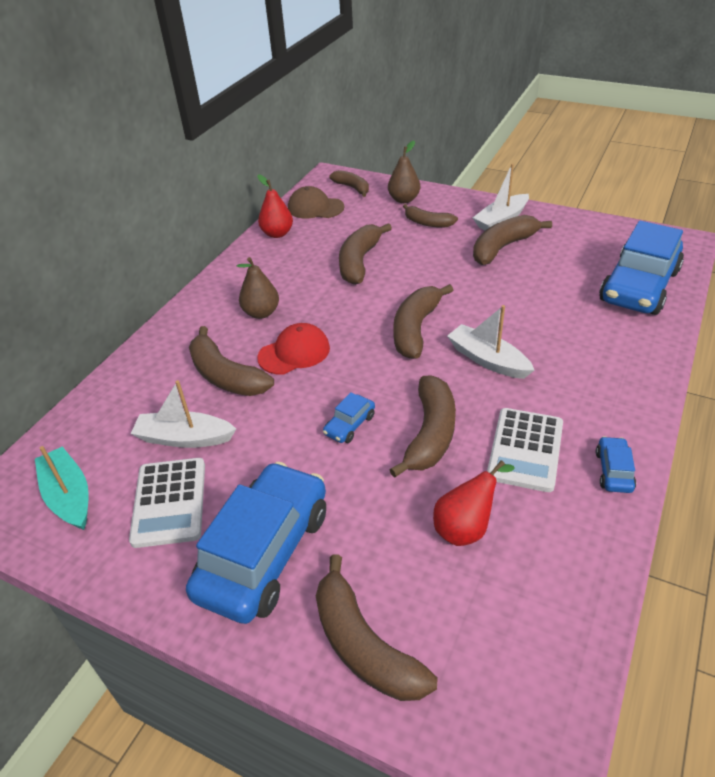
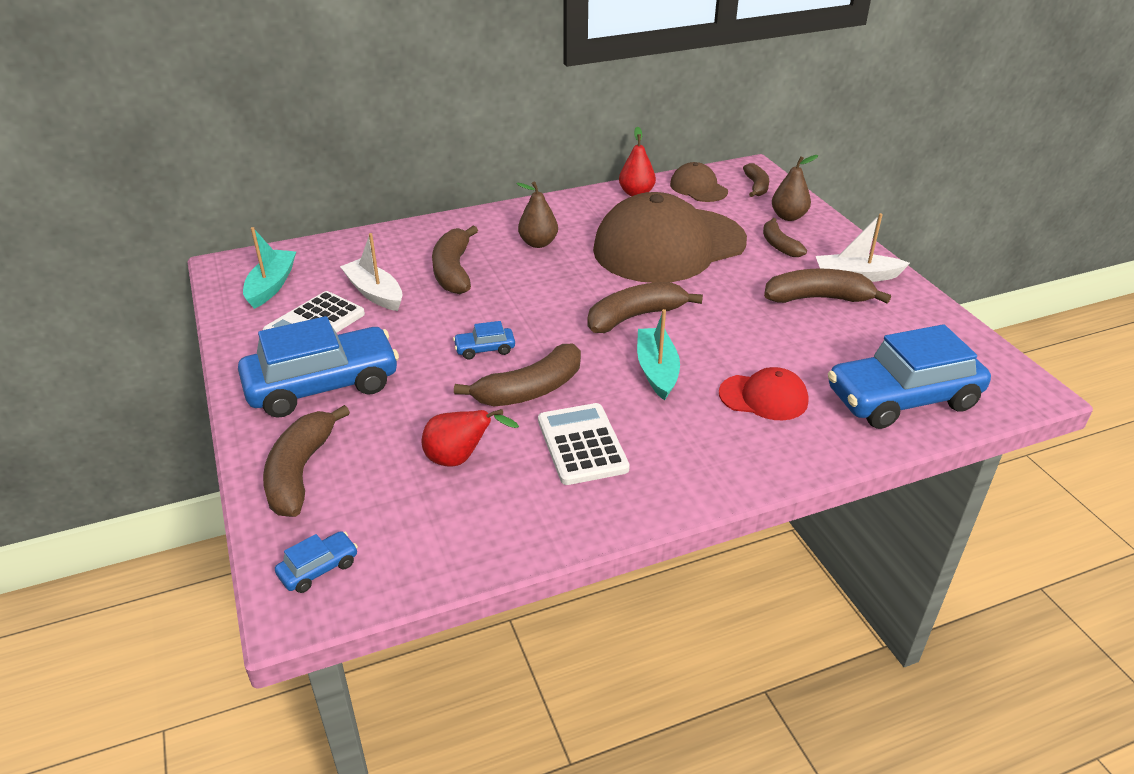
camera: 40 degrees right, 5 degrees down
red cap [257,323,330,375] -> red cap moved to [719,367,808,420]
brown banana [339,223,392,285] -> brown cap [593,192,747,283]
white boat [447,305,534,379] -> turquoise boat [637,309,680,401]
white calculator [487,408,563,492] -> white calculator turned 105 degrees clockwise [538,403,630,485]
blue car [596,436,636,493] -> blue car moved to [275,531,358,593]

